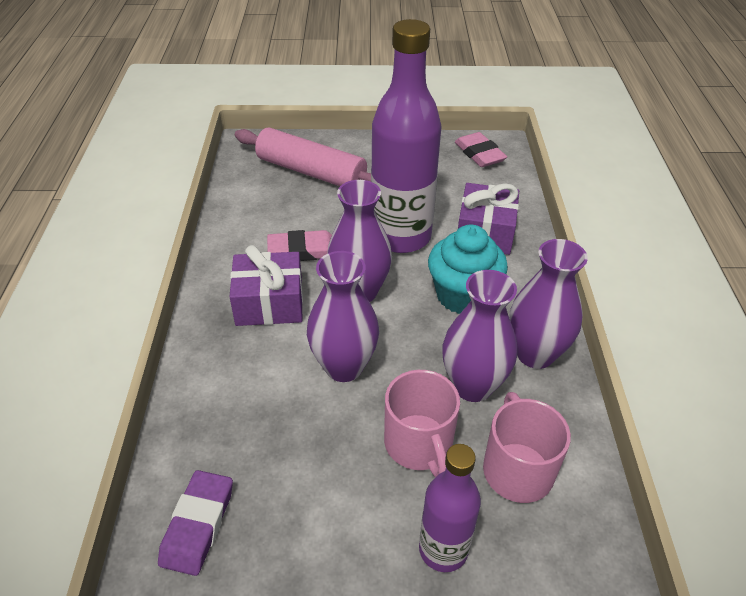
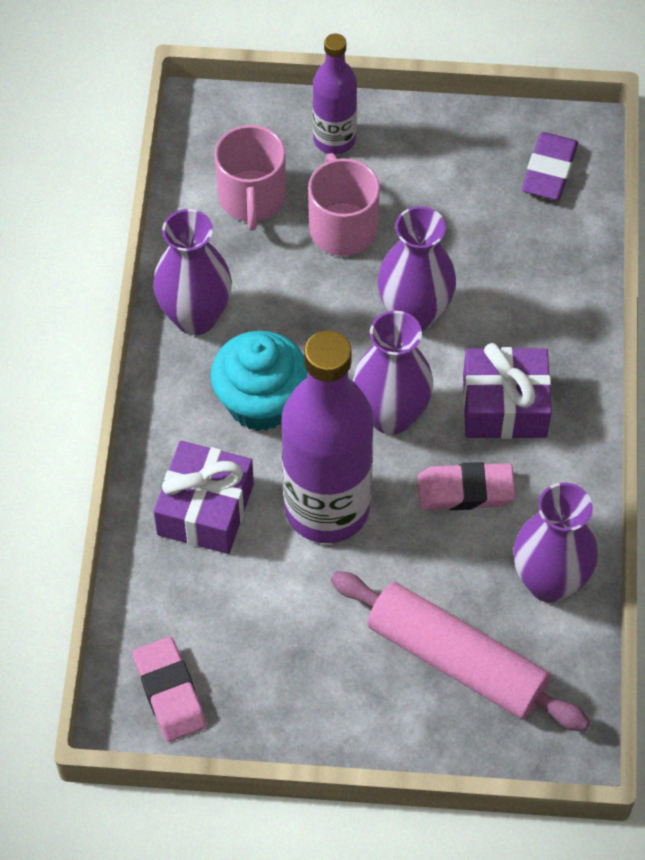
camera: 175 degrees left, 15 degrees up
purple vase [442,270,517,402] -> purple vase moved to [513,482,598,603]

